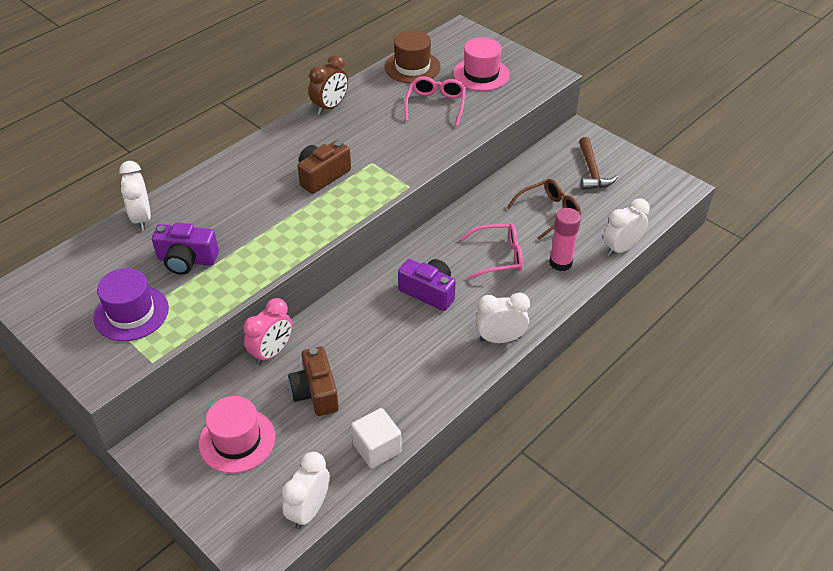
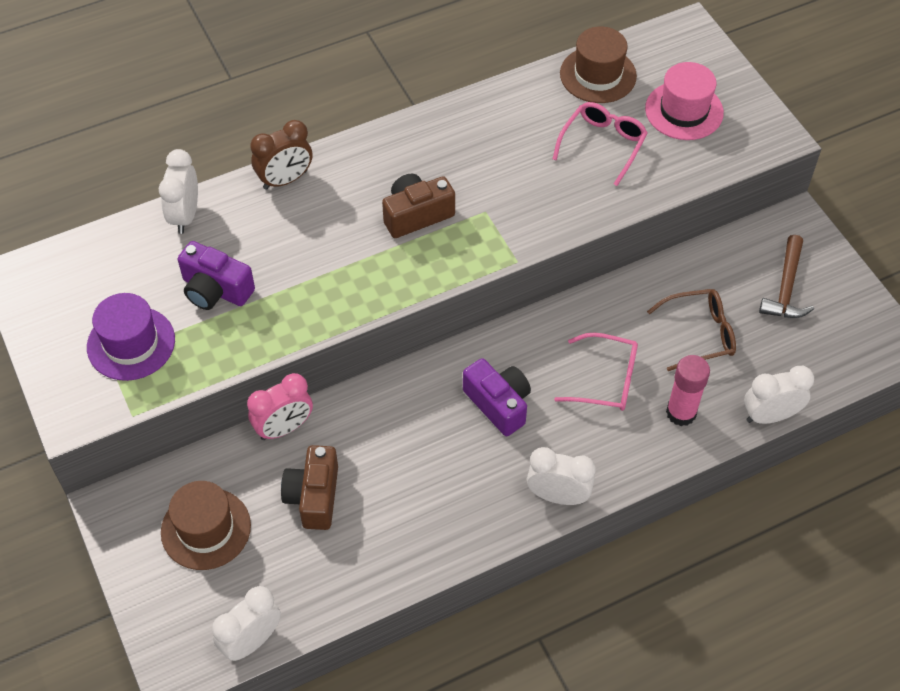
camera: 20 degrees right, 10 degrees up
pink hat [199,396,275,473] -> brown hat [161,481,251,570]
brown clock [309,55,348,115] -> brown clock moved to [251,120,312,190]
white cube [351,408,402,468] -> none

